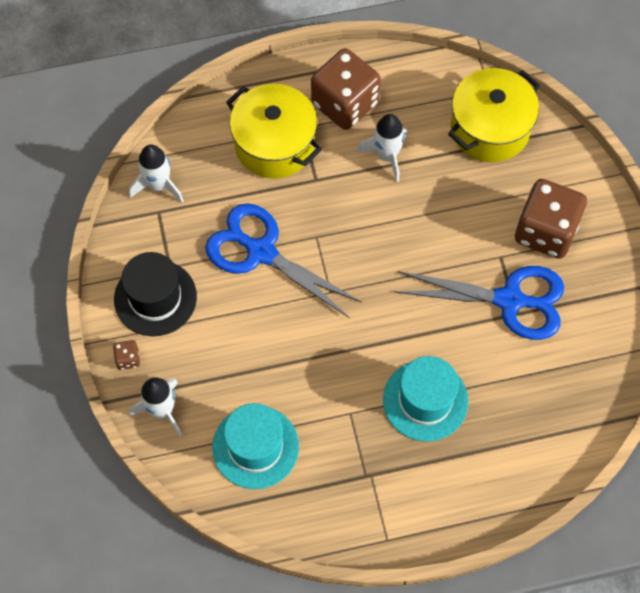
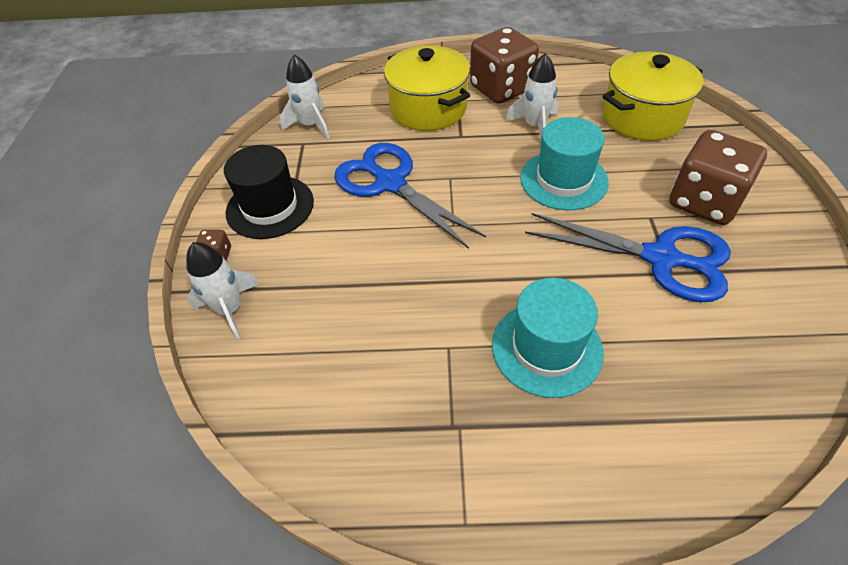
camera: 15 degrees right, 15 degrees down
turquoise hat [212,403,299,489] -> turquoise hat moved to [520,117,609,210]

